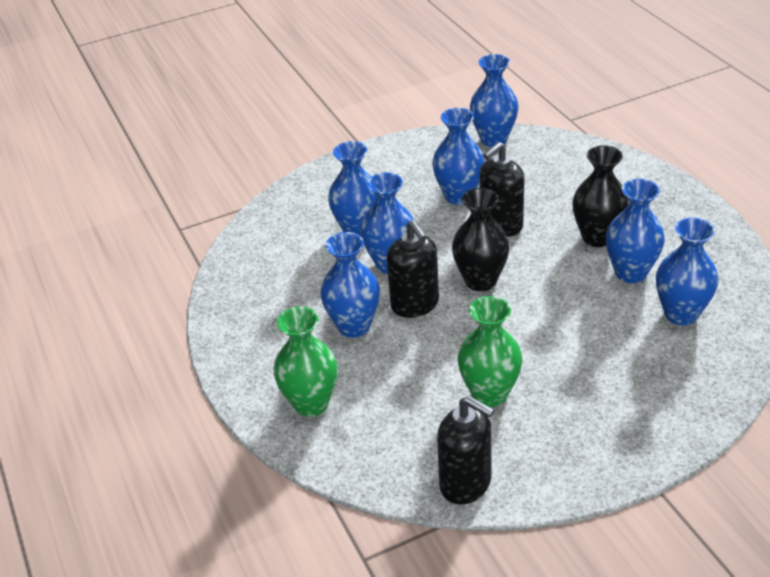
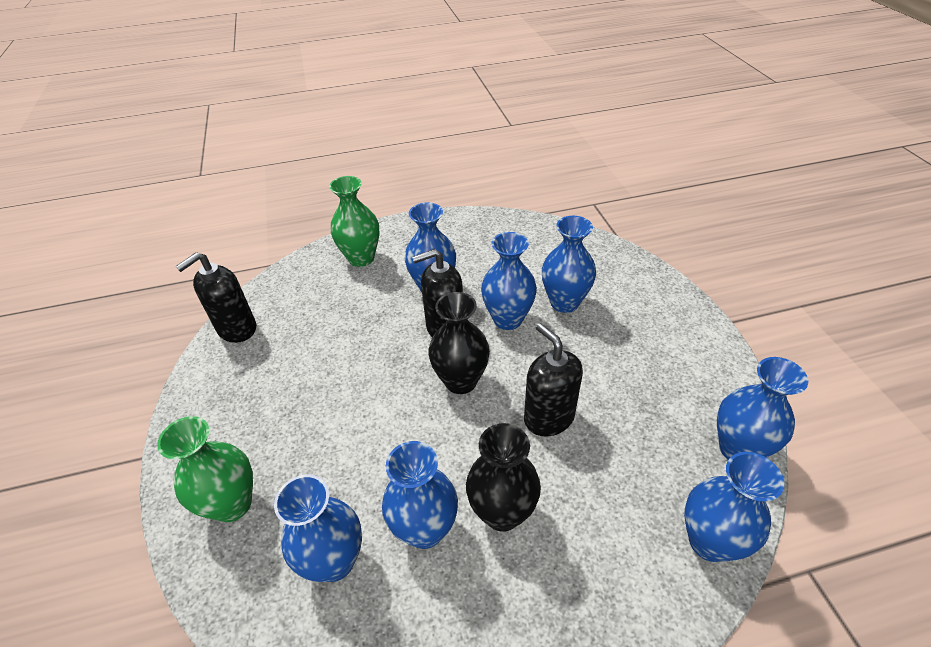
camera: 100 degrees right, 5 degrees up
blue vase [432,108,484,205] -> blue vase moved to [684,452,784,562]
green vase [458,296,523,407] -> green vase moved to [157,416,253,522]

